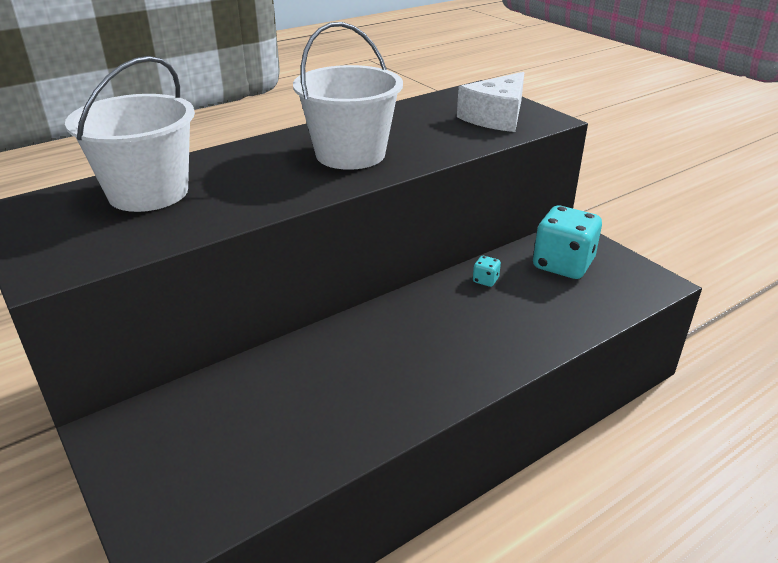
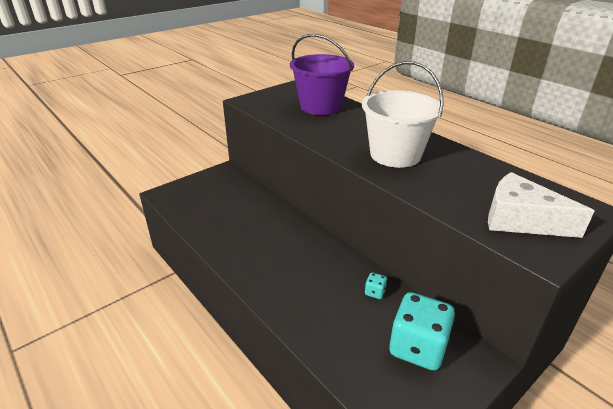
camera: 85 degrees right, 0 degrees up
white bucket [65,56,195,212] -> purple bucket [290,34,354,115]

